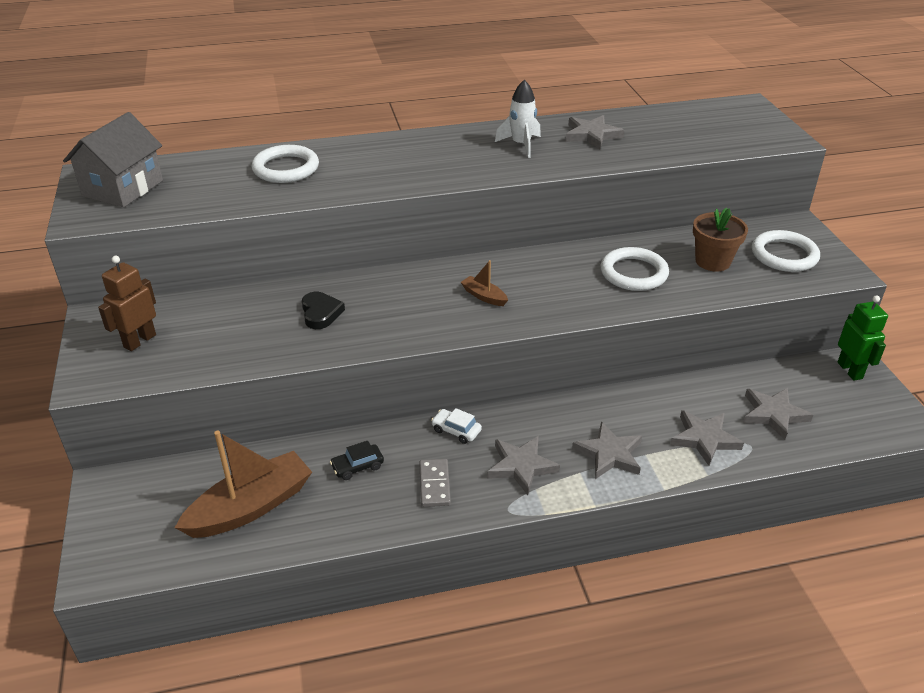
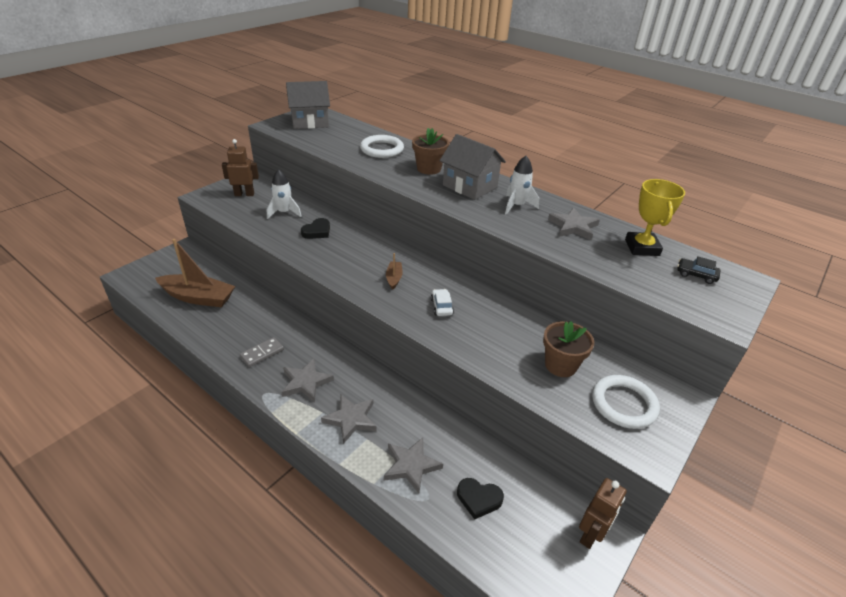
camera: 50 degrees right, 0 degrees up
black car [330,441,384,480] -> black car moved to [677,256,720,284]
white car [431,408,482,444] -> white car moved to [431,289,454,316]
white ring [601,247,669,291] -> none
grey star [743,388,813,440] -> black heart [457,478,504,520]
green robot [837,295,888,381] -> brown robot [579,478,627,549]
none -> white rocket [267,169,302,219]
none -> brown flower pot [412,128,449,175]
none -> grey house [440,134,506,200]
none -> yellow trophy [625,179,685,256]

